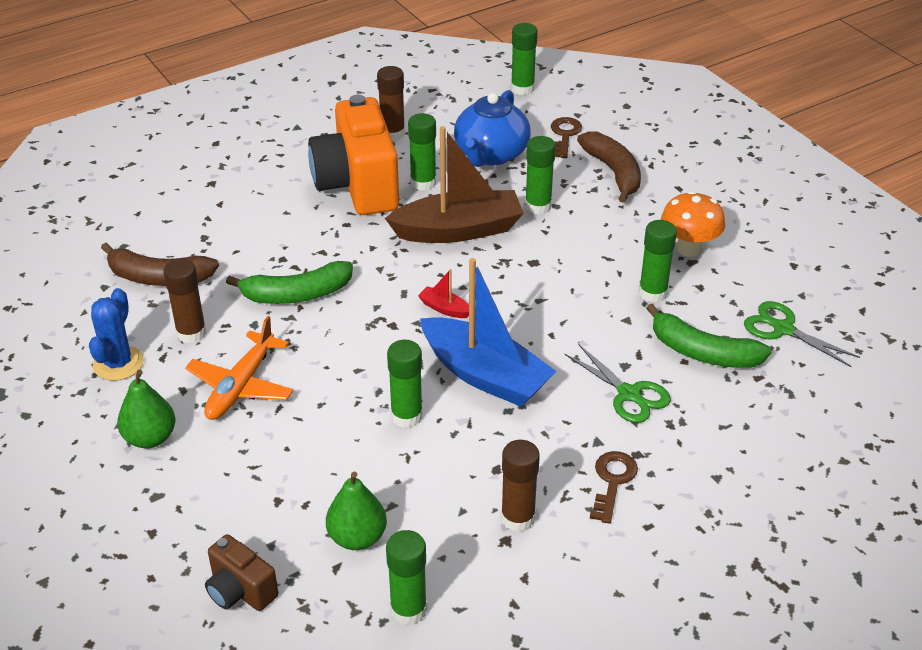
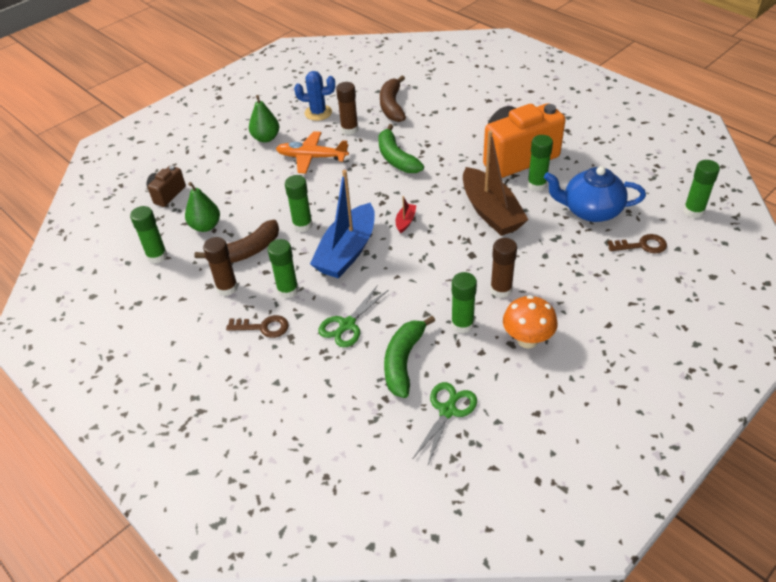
camera: 80 degrees right, 5 degrees up
brown glue stick [377,66,405,141] -> brown glue stick moved to [490,238,517,298]
green glue stick [525,136,556,215] -> green glue stick moved to [267,239,299,298]
brown banana [577,131,641,203] -> brown banana moved to [194,220,279,263]

